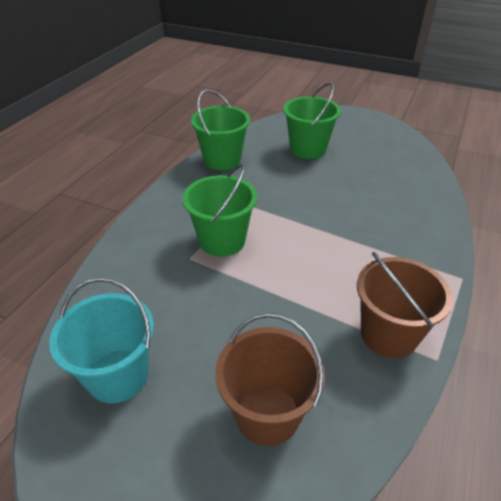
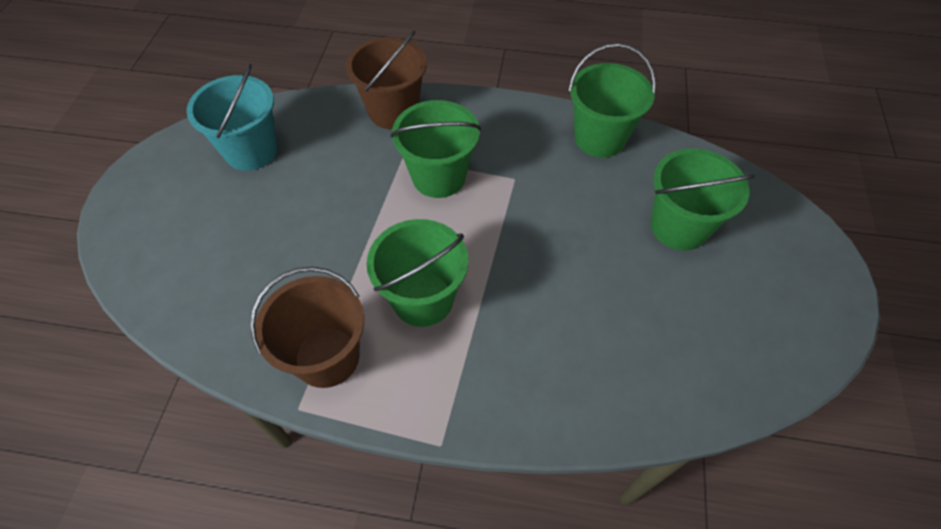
camera: 75 degrees right, 15 degrees up
brown bucket [215,313,325,446] -> brown bucket moved to [346,31,427,129]
none -> green bucket [367,219,468,327]

